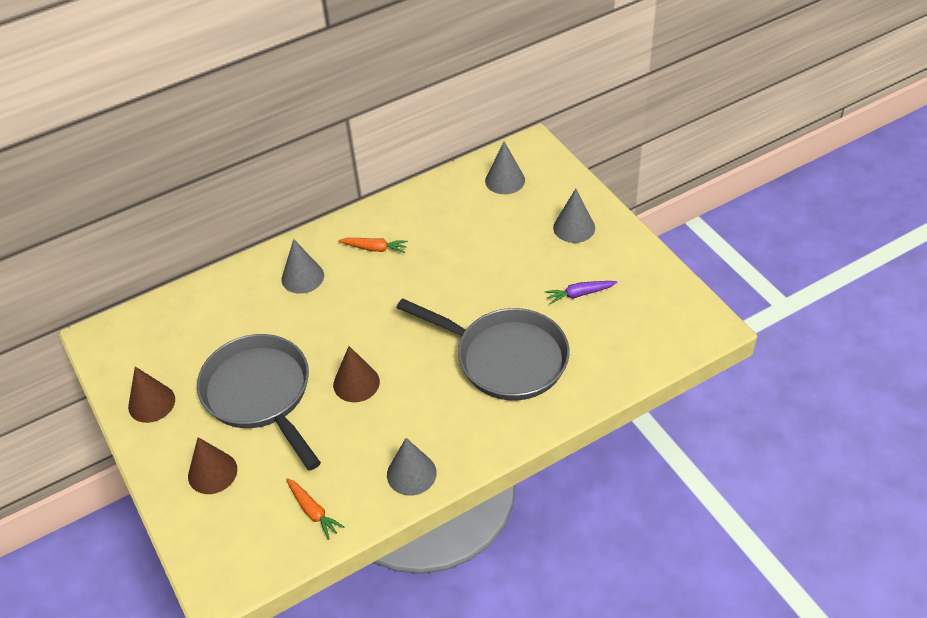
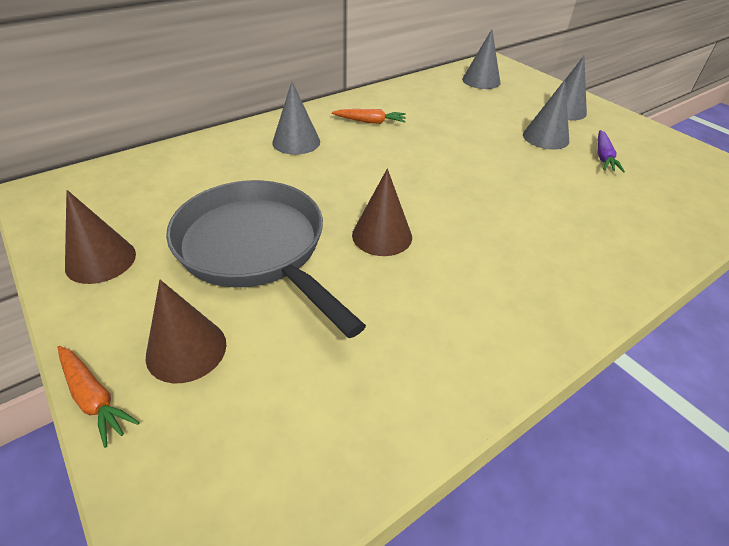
camera: 10 degrees left, 5 degrees down
orange carrot [286,478,344,540] -> orange carrot moved to [57,346,140,448]
grey cone [387,438,437,496] -> grey cone moved to [523,80,569,150]
grey pan [397,298,570,401] -> none
purple carrot [545,281,617,304] -> purple carrot turned 60 degrees counterclockwise [597,130,625,172]

